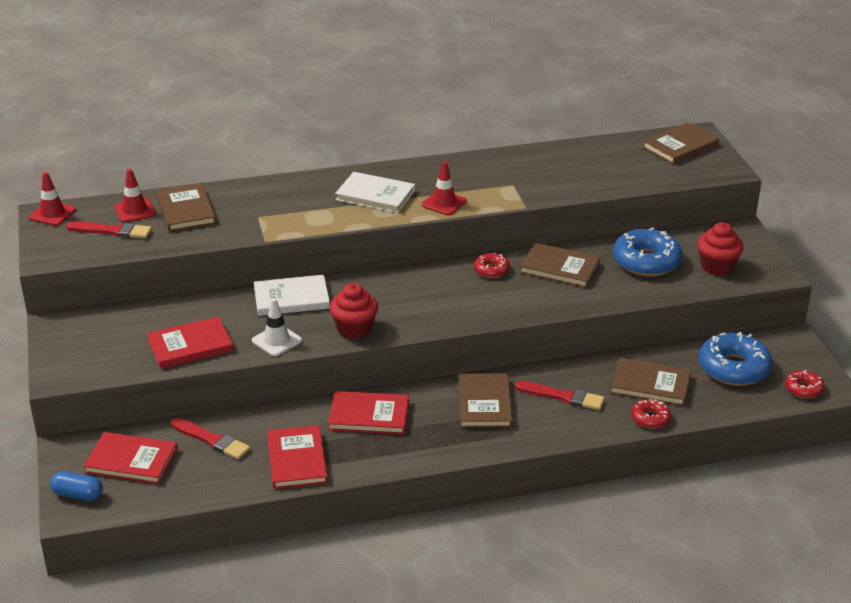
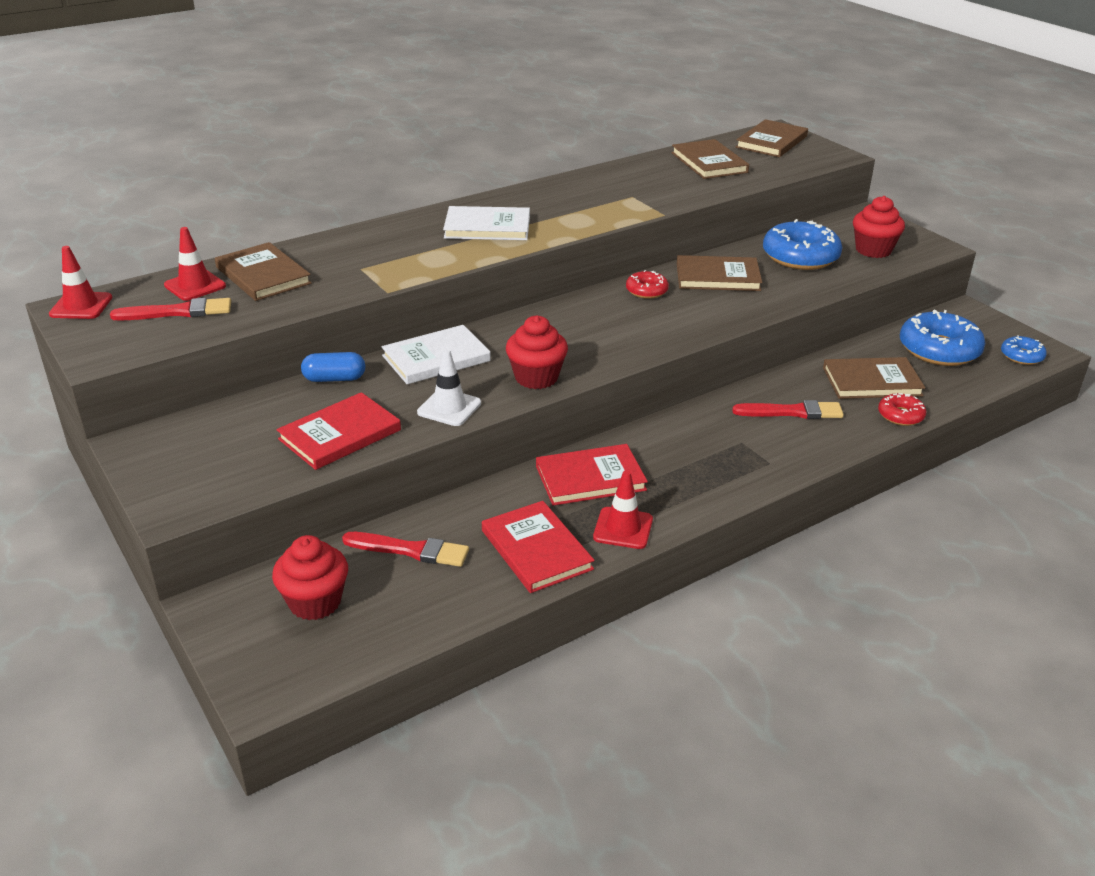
camera: 20 degrees left, 0 degrees up
blue capsule [50,471,103,501] -> blue capsule moved to [301,352,365,382]
red book [83,432,178,484] -> red cupcake [272,535,348,620]
red traffic cone [422,162,467,216] -> red traffic cone moved to [593,470,653,549]
brown book [458,373,513,428] -> brown book moved to [671,139,749,179]
red donut [785,370,825,399] -> blue donut [1001,335,1047,365]

